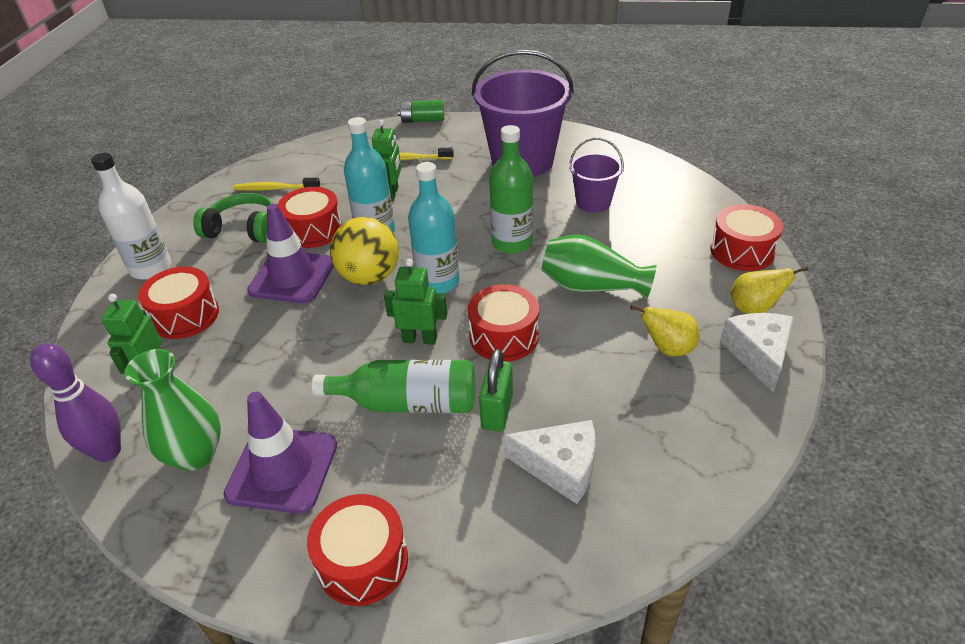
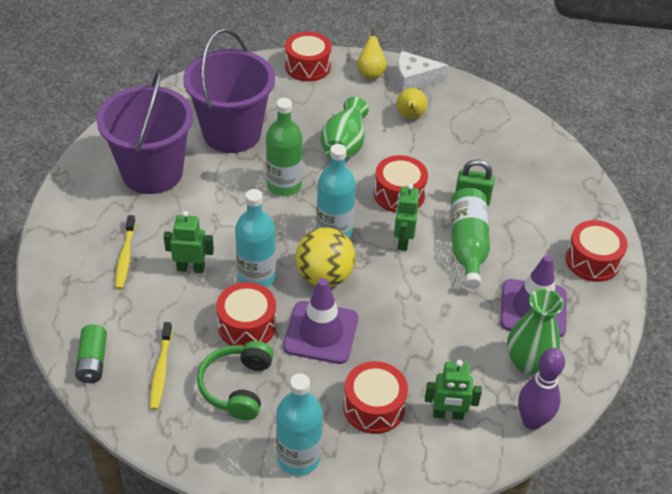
camera: 95 degrees left, 5 degrees up
white bottle [91,153,171,280] -> turquoise bottle [276,373,323,476]
green battery [398,100,444,123] -> green battery moved to [75,325,107,383]
white cheese [504,420,595,504] -> none
purple bucket [569,138,624,213] -> purple bucket [183,28,275,153], size x1.95

